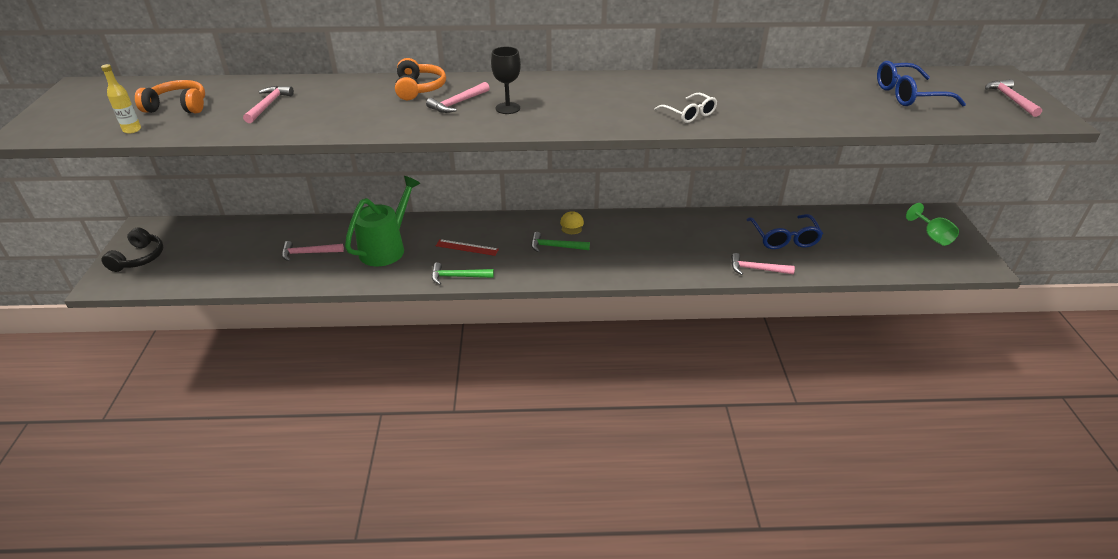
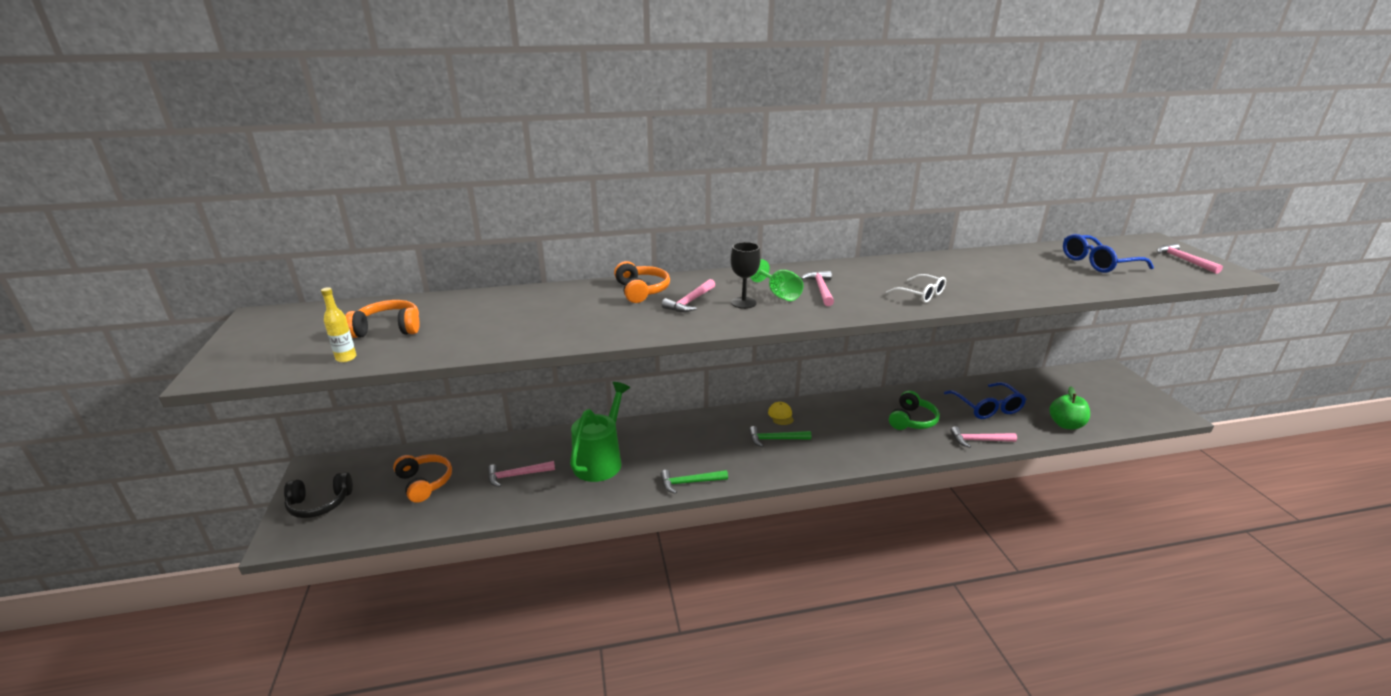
camera: 10 degrees left, 10 degrees down
black headphones [101,228,164,272] -> black headphones turned 75 degrees clockwise [284,472,353,518]
pink hammer [243,86,294,123] -> pink hammer moved to [801,271,834,306]
red ruler [436,239,499,256] -> none
green goblet [906,203,959,246] -> green goblet moved to [750,259,804,301]
none -> orange headphones [393,454,452,503]
none -> green headphones [889,390,940,430]
none -> green apple [1049,386,1090,430]

